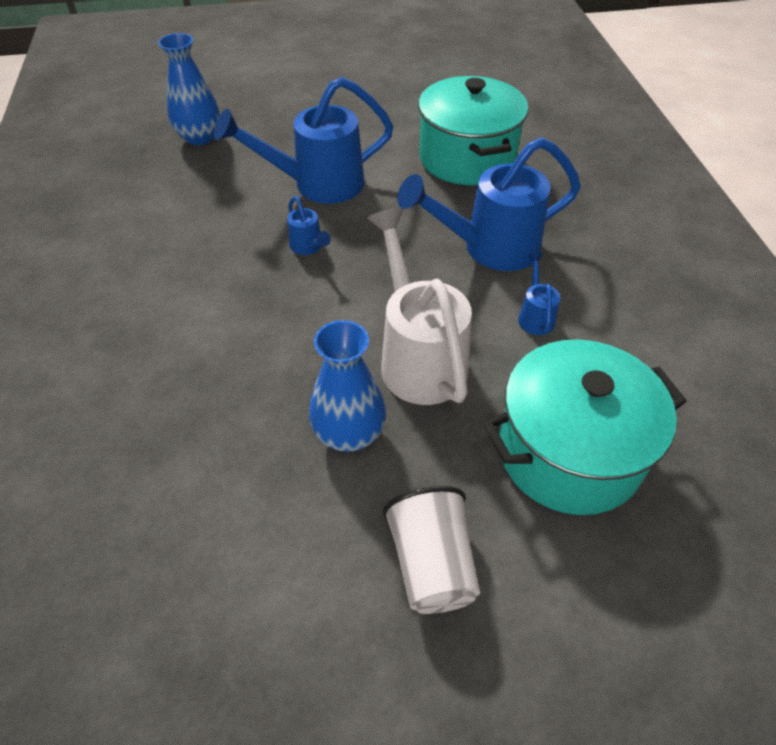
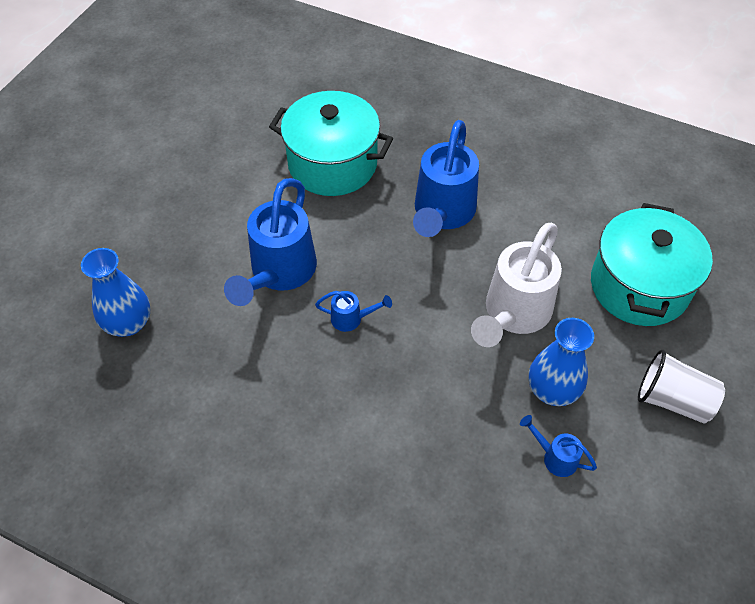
camera: 55 degrees left, 5 degrees up
white watering can [367,208,472,405] -> white watering can turned 75 degrees counterclockwise [471,223,562,347]
blue watering can [518,253,560,335] -> blue watering can moved to [520,415,597,477]

